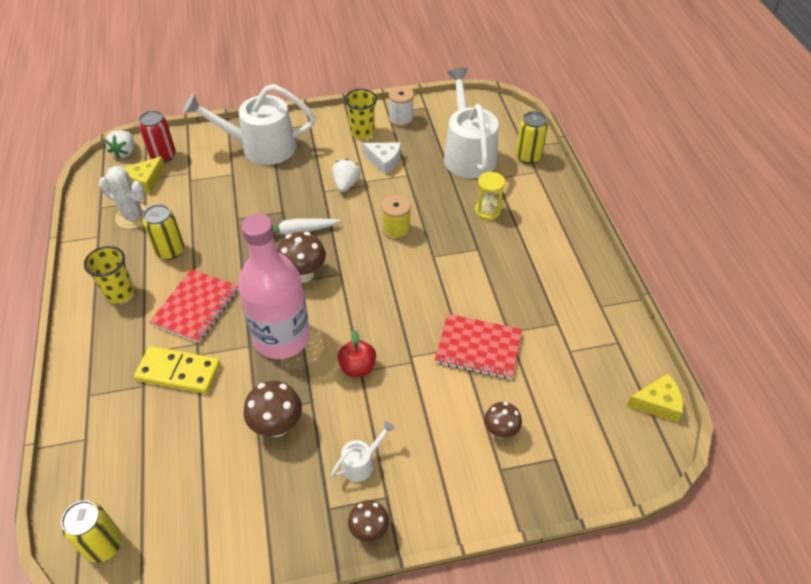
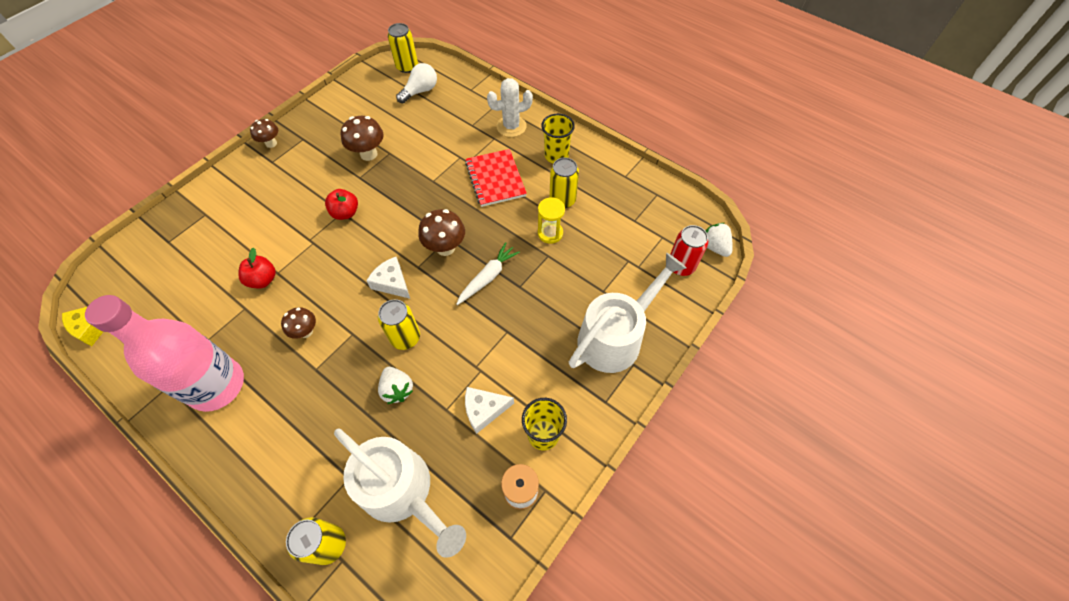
camera: 140 degrees right, 10 degrees up
white cactus [99,166,148,229] -> white cactus moved to [487,78,533,137]
yellow cheese [123,156,166,194] -> none
yellow domino [134,346,220,394] -> none
pink bottle [238,214,310,359] -> pink bottle moved to [85,295,244,412]
white watering can [331,421,395,482] -> none
white strawberry [332,159,361,192] -> white strawberry moved to [378,367,413,404]
yellow spool [381,195,411,240] -> yellow can [378,299,420,350]
red notebook [435,314,522,379] -> red apple [238,247,276,289]
yellow hourglass [475,171,505,220] -> yellow hourglass moved to [538,197,565,244]
brown mushroom [484,402,522,438] -> brown mushroom moved to [281,307,316,339]
none -> white cheese [367,257,410,299]
none -> white light bulb [396,63,437,103]

